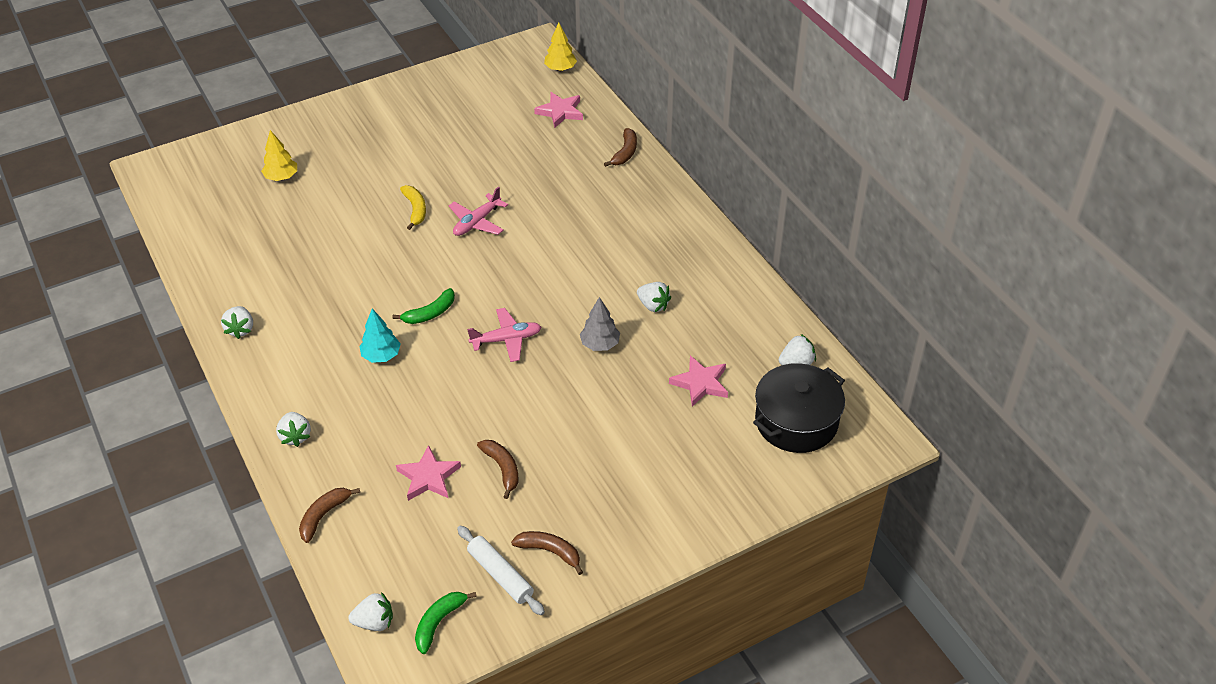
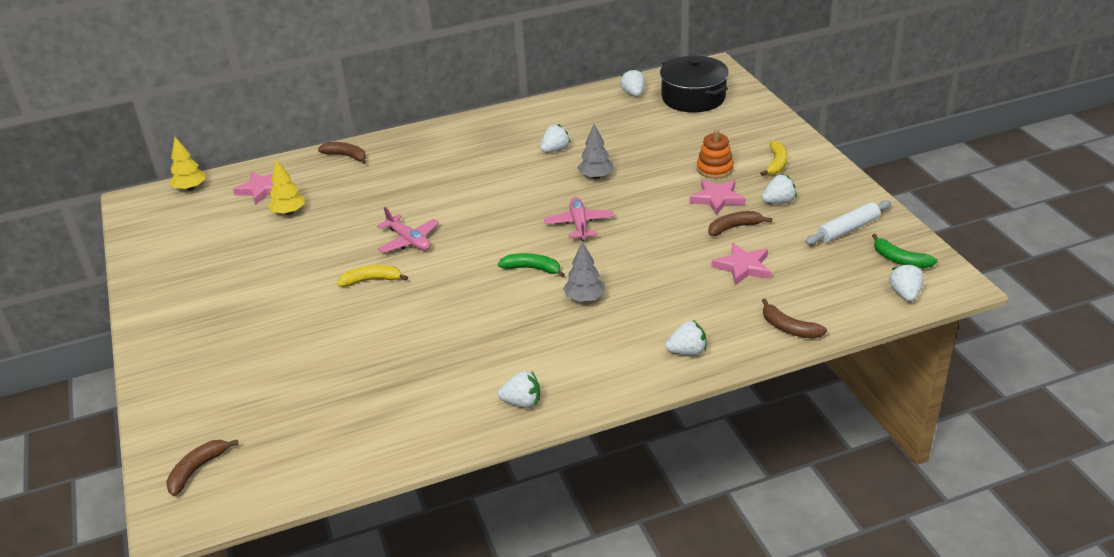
camera: 80 degrees left, 10 degrees down
yellow tree [261,130,297,181] -> yellow tree moved to [268,159,305,215]
turquoise tree [360,309,401,363] -> grey tree [563,241,605,302]
green banana [392,288,455,324] -> green banana turned 45 degrees counterclockwise [498,253,565,277]
brown banana [511,531,583,575] -> brown banana moved to [166,440,239,496]
pink star [669,355,728,407] -> pink star moved to [689,179,746,216]
none -> orange stacking toy [697,129,734,179]
none -> yellow banana [760,140,788,176]
none -> white strawberry [762,174,797,204]

